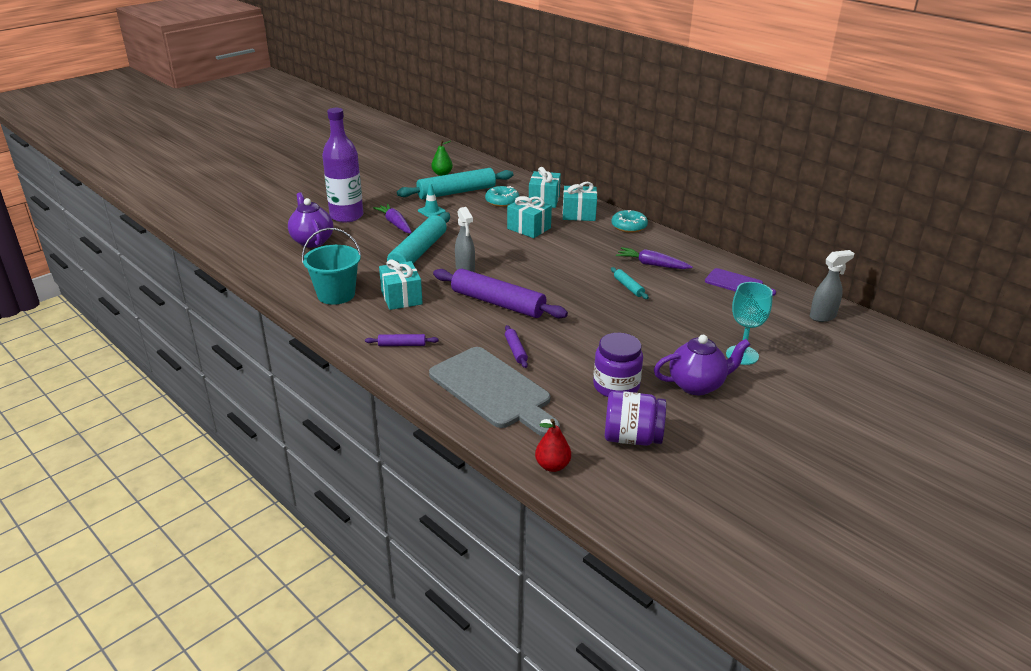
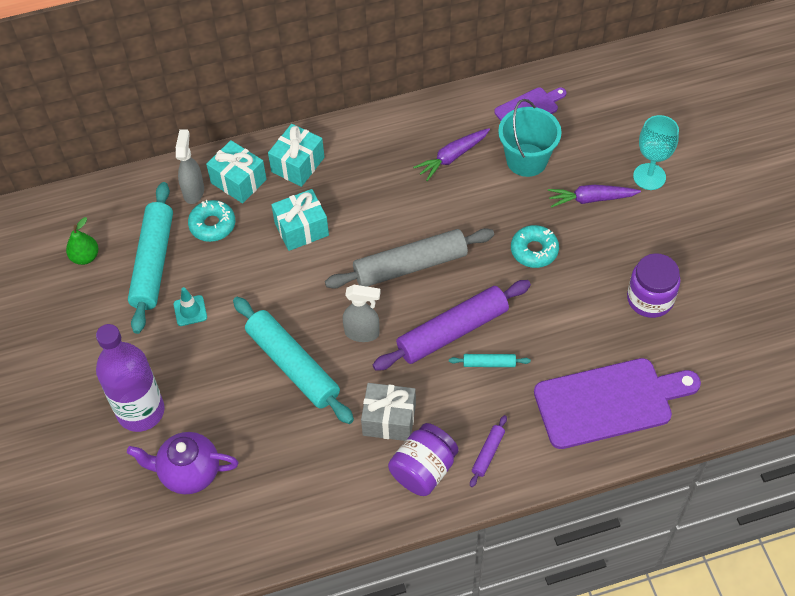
camera: 60 degrees left, 25 degrees up
turquoise bucket [302,228,361,305] -> turquoise bucket moved to [498,99,562,177]
purple carrot [373,204,412,233] -> purple carrot moved to [548,185,641,208]
turquoise gift [379,259,423,310] -> grey gift [361,383,416,441]
grey cutting board [429,347,560,436] -> purple cutting board [534,358,701,449]
purple rolling pin [505,325,528,368] -> none
red pear [535,419,571,472] -> none
purple jar [605,391,666,446] -> purple jar moved to [388,423,459,496]
turquoise donut [611,210,648,233] -> turquoise donut moved to [511,225,559,268]
turquoise rolling pin [611,267,649,299] -> turquoise rolling pin moved to [449,354,531,367]
purple teapot [654,335,750,395] -> none
grey spray bottle [810,250,854,322] -> grey spray bottle moved to [176,129,204,204]
none -> grey rolling pin [325,228,494,289]

